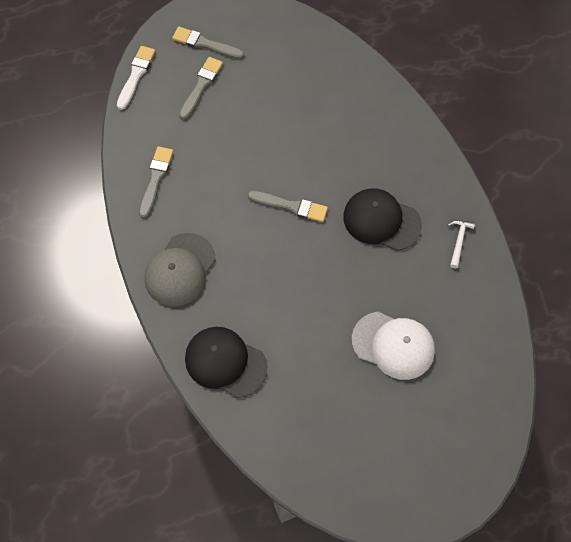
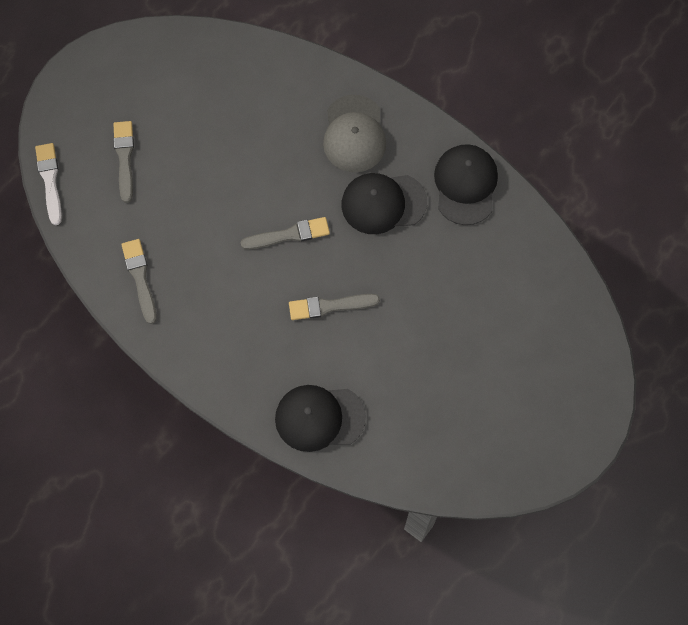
camera: 30 degrees left, 5 degrees up
grey cap [145,233,216,307] -> grey cap moved to [323,94,386,172]
grey brush [172,27,244,59] -> grey brush moved to [289,294,380,320]
white cap [352,312,435,380] -> none
white hammer [448,220,475,268] -> black cap [434,144,498,225]

